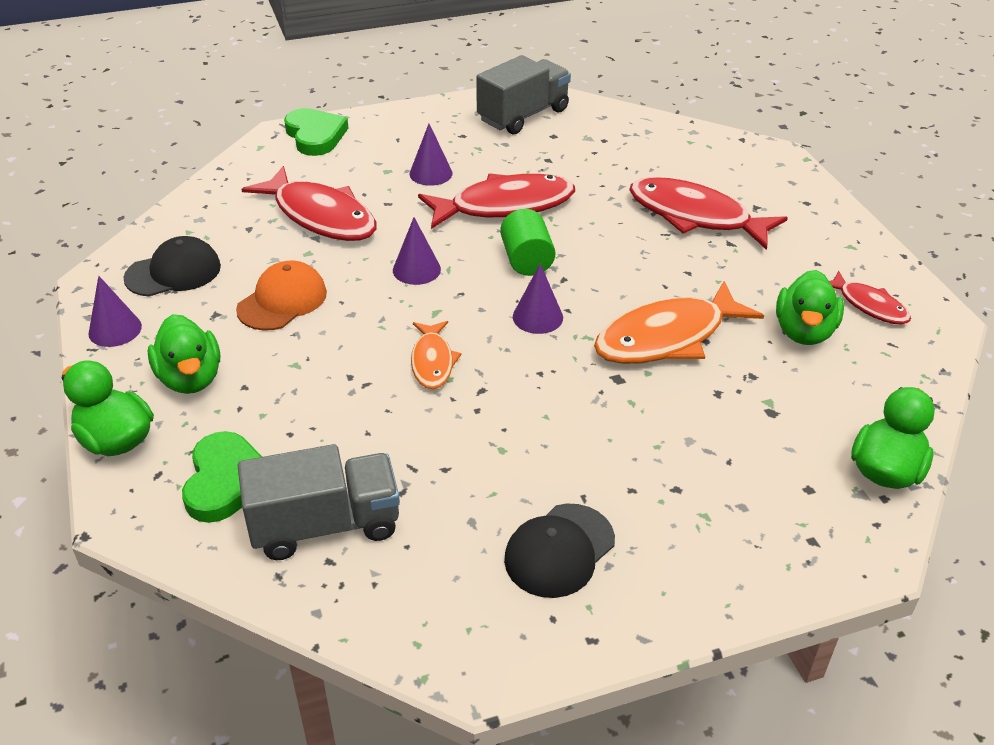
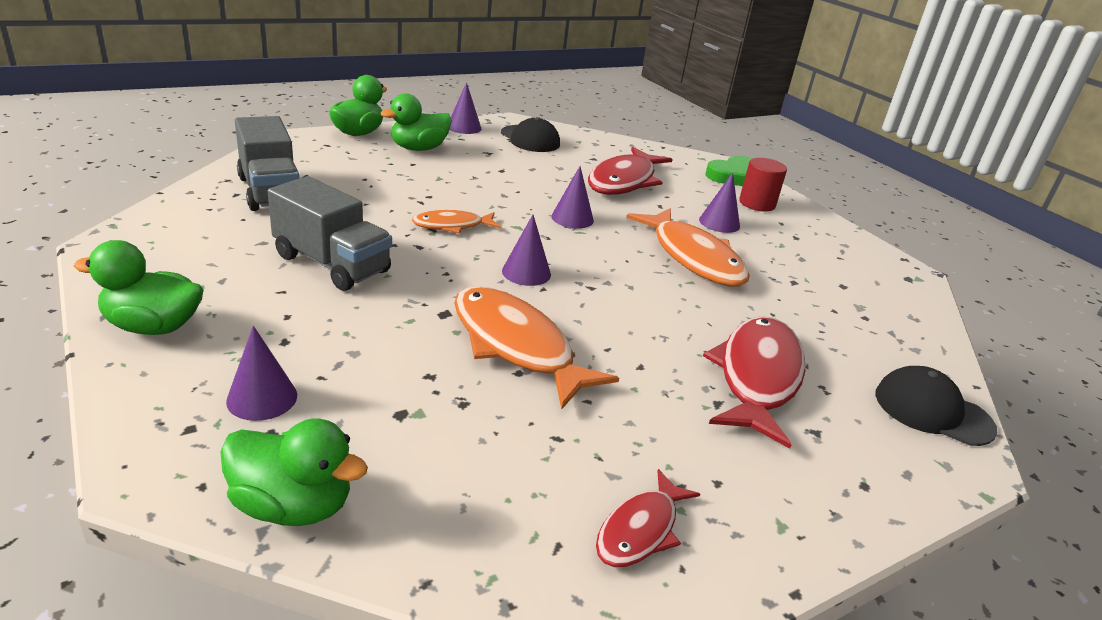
camera: 75 degrees right, 10 degrees down
green heart [182,431,262,523] -> none
orange cap [236,261,327,331] -> none
red fish [418,174,575,229] -> orange fish [626,208,750,286]
grey truck [476,55,571,134] -> grey truck moved to [268,176,392,291]
green cylinder [500,209,555,276] -> none
black cap [504,504,615,598] -> black cap moved to [875,366,998,446]
green duck [776,270,844,345] -> green duck moved to [74,240,204,335]
none -> purple cone [226,326,297,421]
none -> red cylinder [739,158,787,212]

